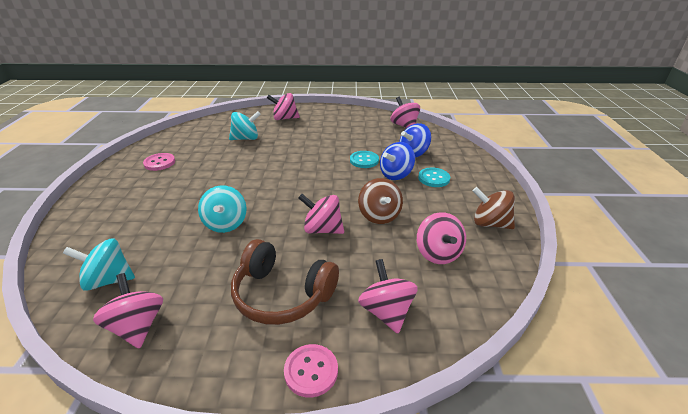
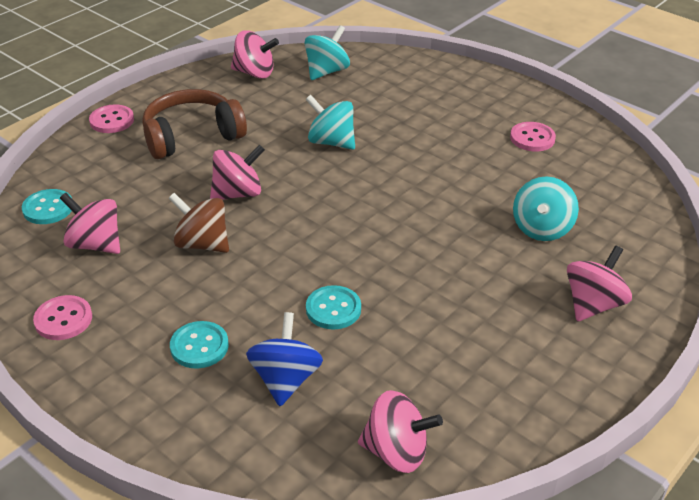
camera: 130 degrees right, 5 degrees up
pink spinning top [358,259,418,334] -> none
blue spinning top [380,142,415,180] -> none
brown spinning top [472,187,515,229] -> pink button [33,295,92,340]
none -> turquoise button [22,189,72,224]

